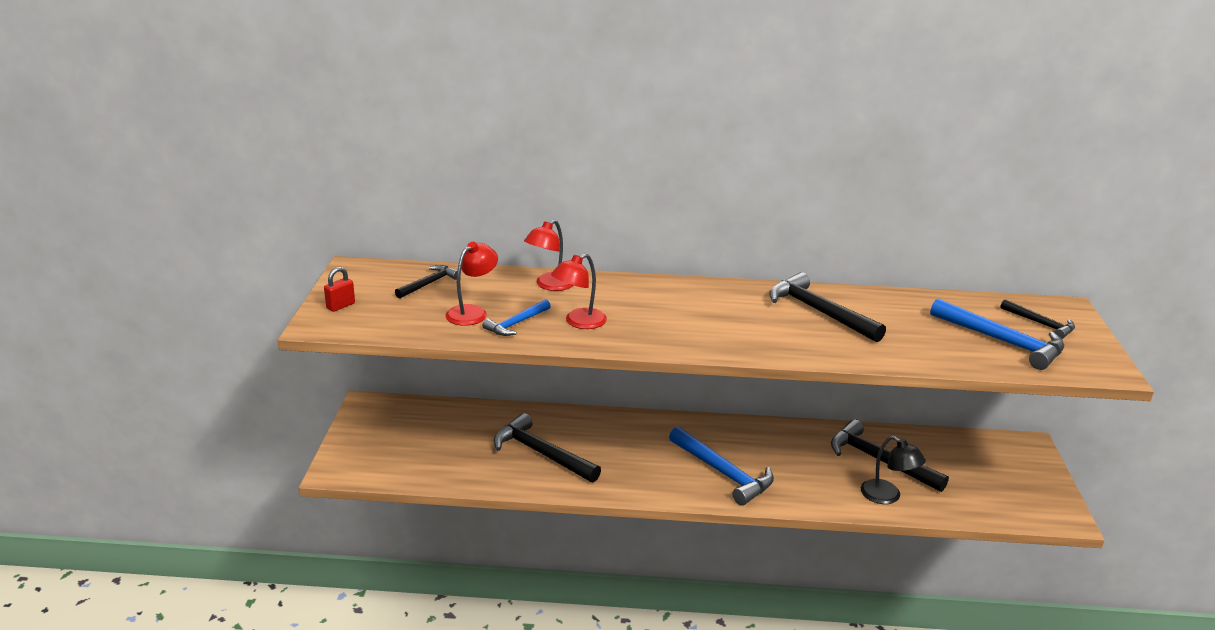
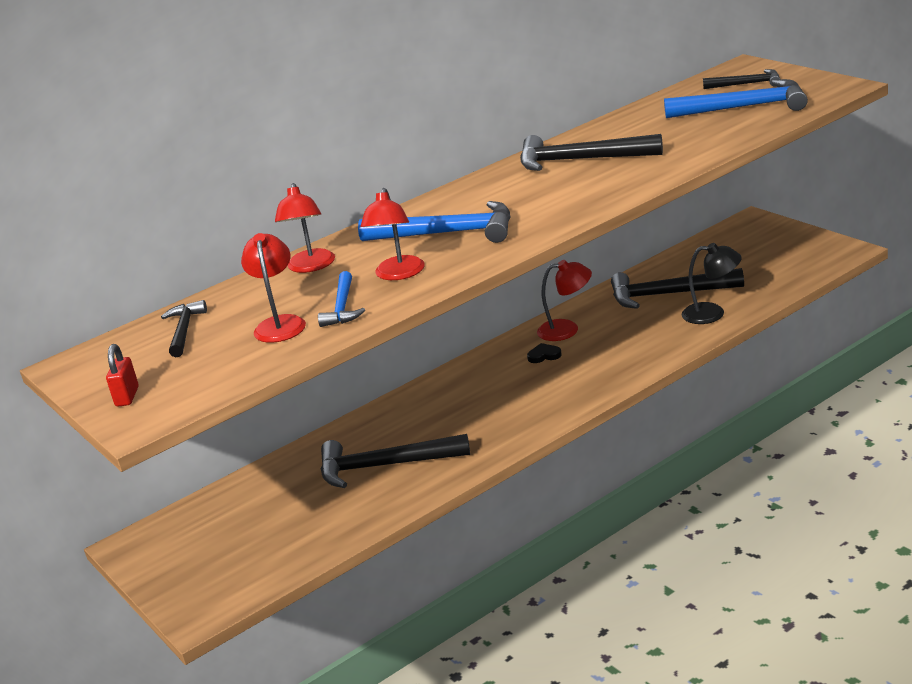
camera: 35 degrees left, 0 degrees up
blue hammer [669,426,774,506] -> blue hammer moved to [358,201,510,243]
none -> black heart [527,343,562,363]
none -> red lamp [537,260,592,341]

